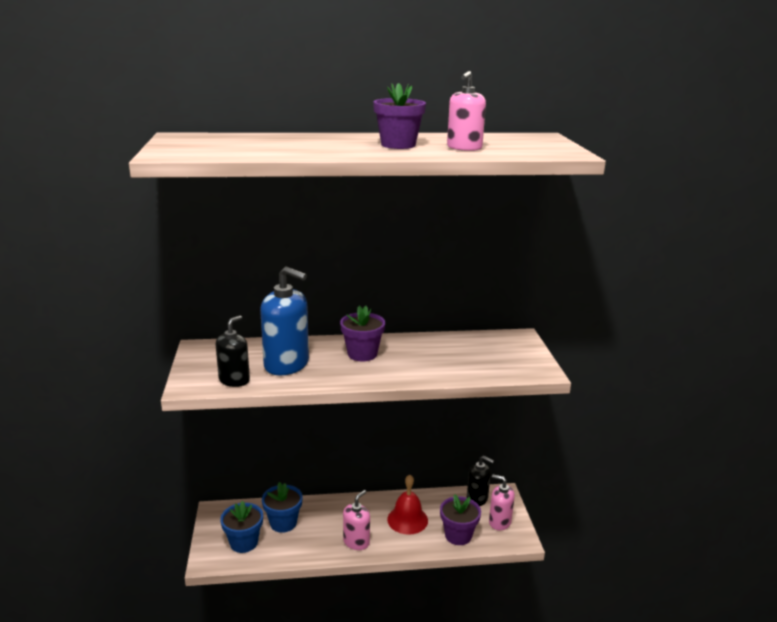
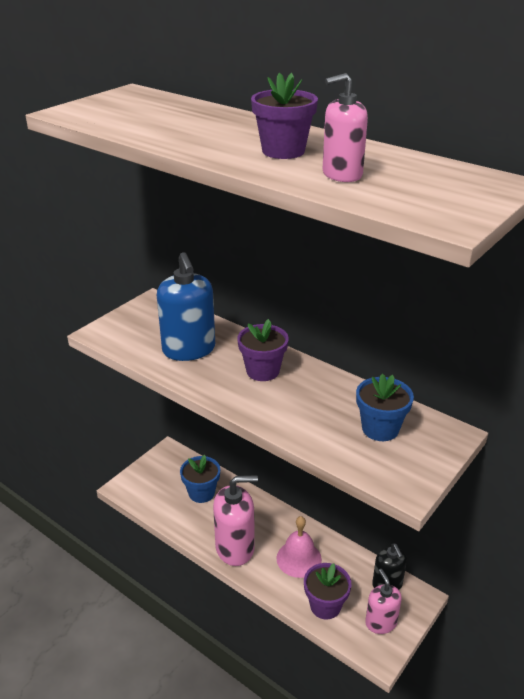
camera: 45 degrees right, 10 degrees up
black soap dispenser [216,315,250,387] -> none
blue flower pot [220,501,263,553] -> blue flower pot moved to [356,374,414,441]
pink soap dispenser [343,490,370,550] -> pink soap dispenser [213,475,258,566], size x1.63
red bell [387,475,428,535] -> pink bell [277,516,322,578]

